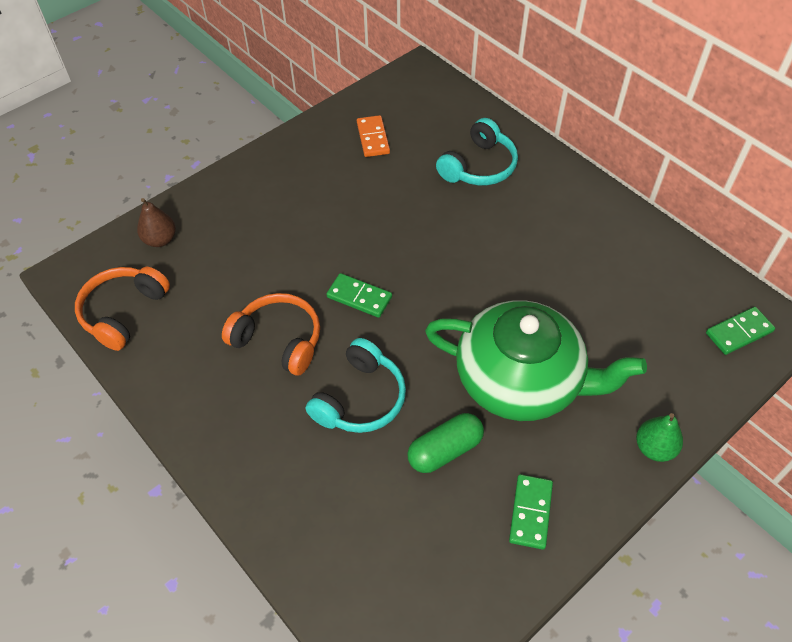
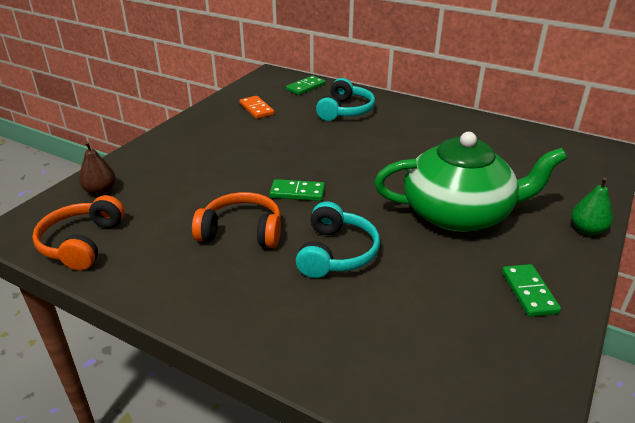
camera: 20 degrees left, 20 degrees down
green capsule [407,413,484,473] -> none
green domino [706,307,775,355] -> green domino moved to [286,76,325,95]

